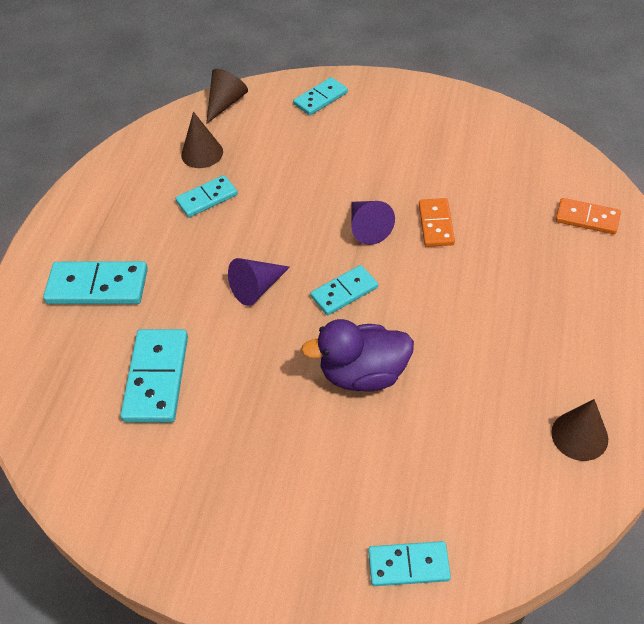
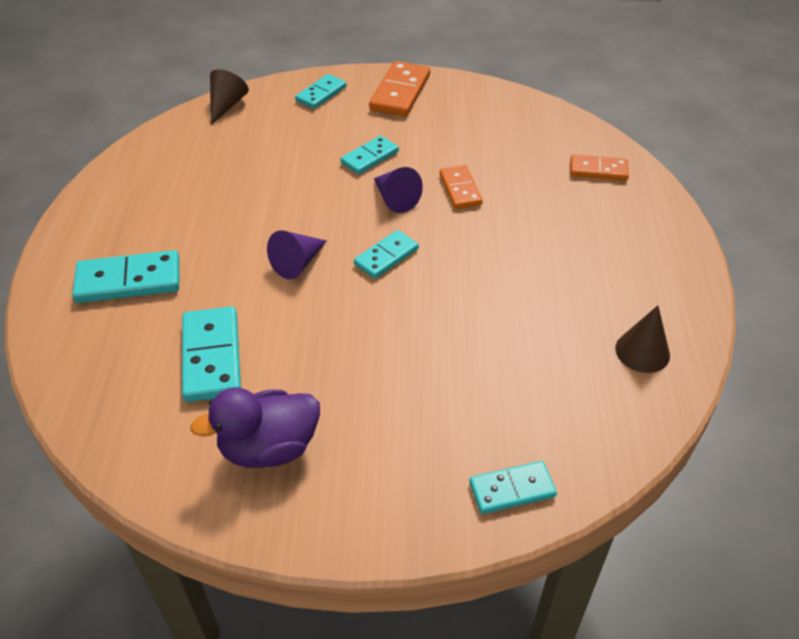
camera: 15 degrees left, 5 degrees down
turquoise domino [175,175,238,218] -> turquoise domino moved to [340,135,399,175]
brown cone [181,112,223,168] -> none
purple duck [301,319,414,392] -> purple duck moved to [190,387,320,468]
none -> orange domino [369,61,430,116]

